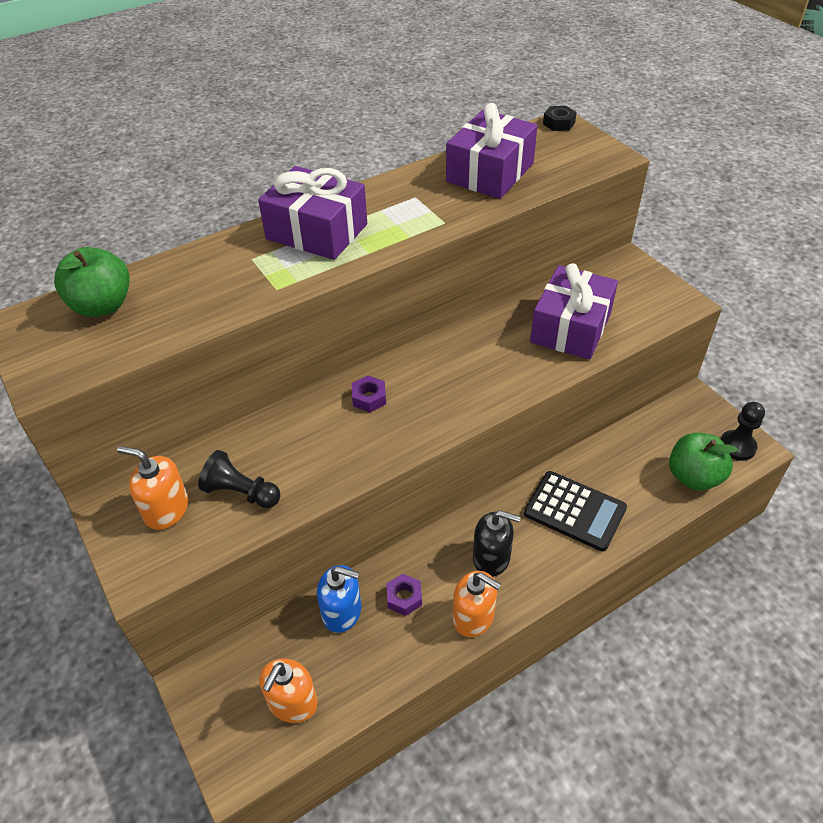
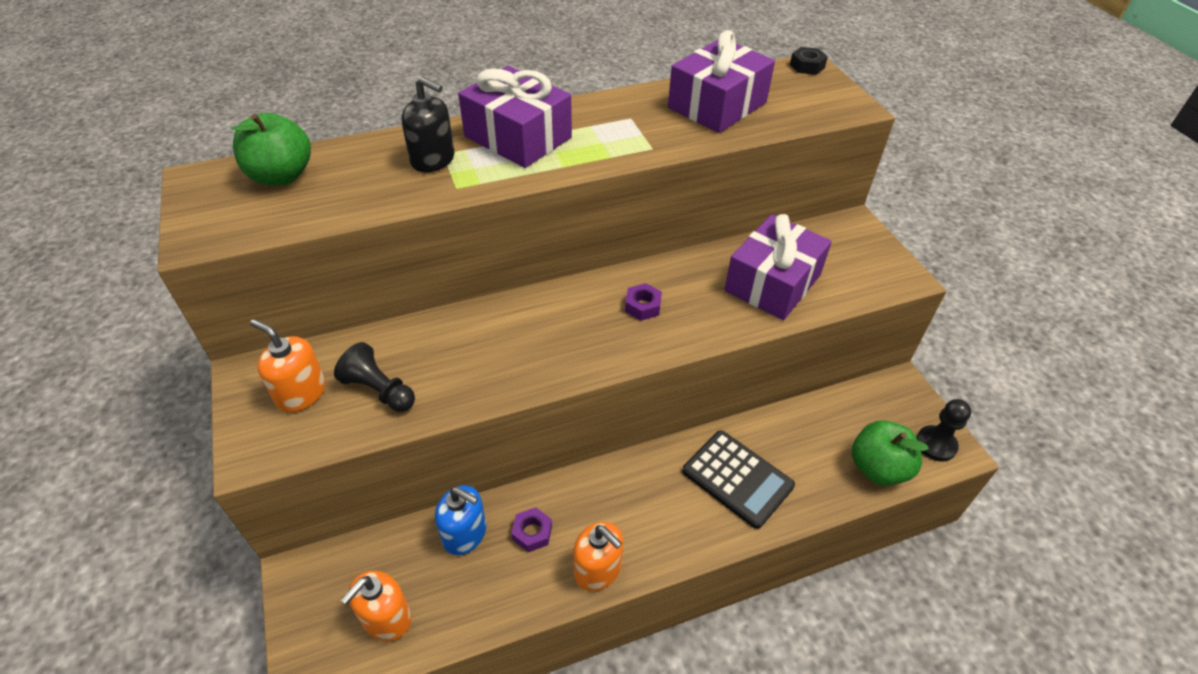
camera: 10 degrees right, 0 degrees up
purple nut [352,376,386,412] -> purple nut moved to [625,283,662,321]
black soap dispenser [473,510,521,577] -> black soap dispenser moved to [401,76,455,172]

